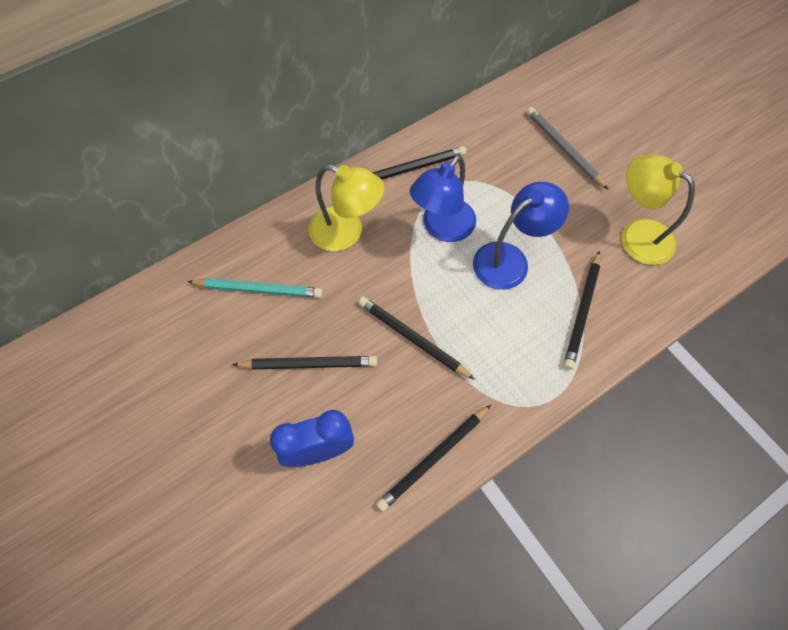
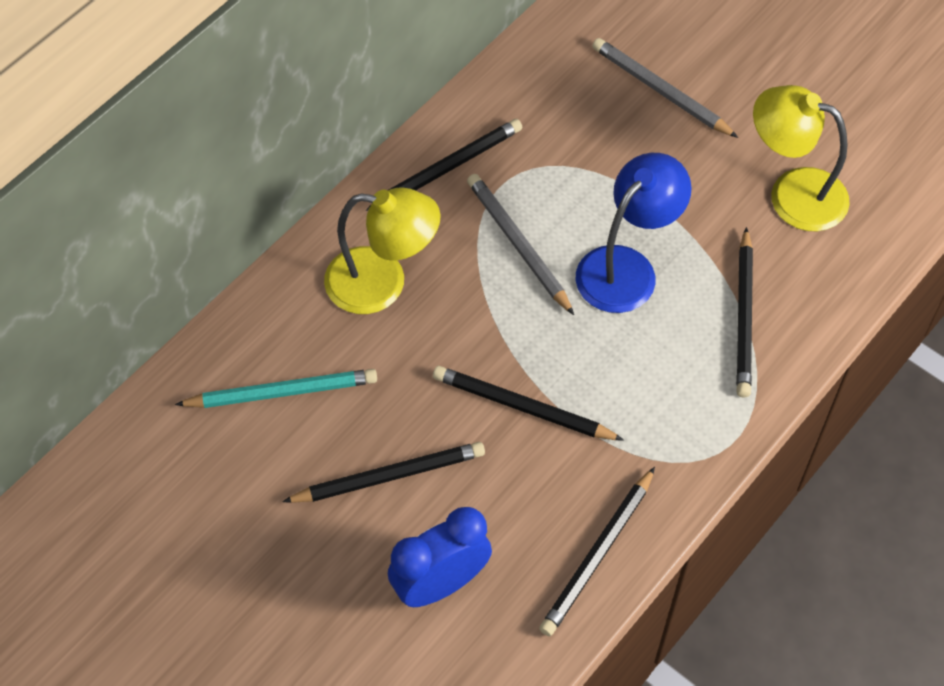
camera: 15 degrees left, 5 degrees down
blue lamp [410,155,476,242] -> grey pencil [467,174,574,315]

